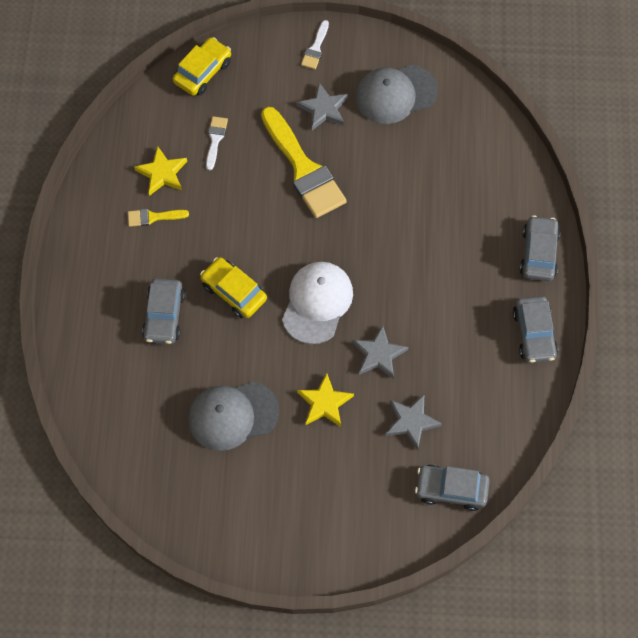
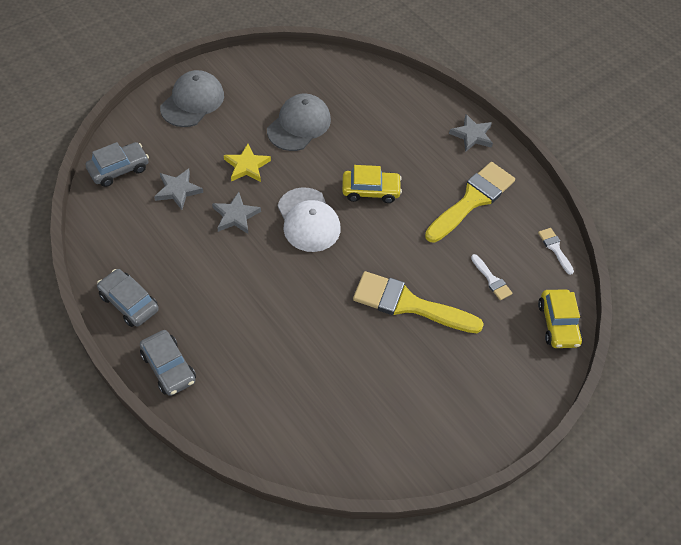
camera: 135 degrees right, 10 degrees down
yellow brush [128,209,189,227] -> yellow brush [425,162,515,243], size x2.23
yellow star [134,146,187,196] -> none
grey car [142,278,185,344] -> none
grey star [297,83,348,130] -> grey star moved to [449,114,493,152]
white brush [301,20,329,69] -> white brush moved to [538,228,574,275]
grey cap [355,65,437,124] -> grey cap moved to [160,70,224,127]

